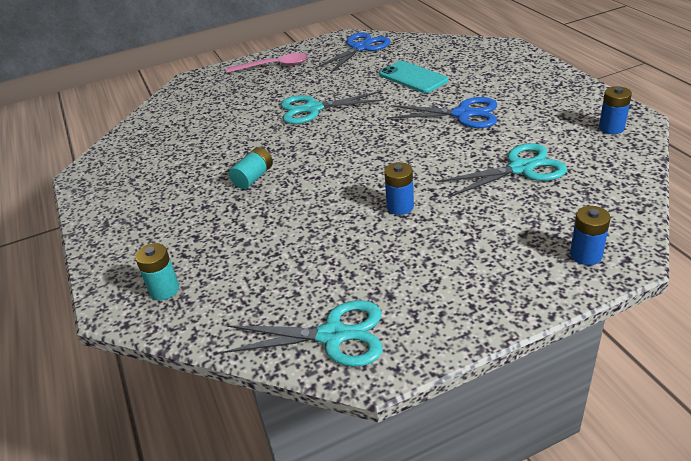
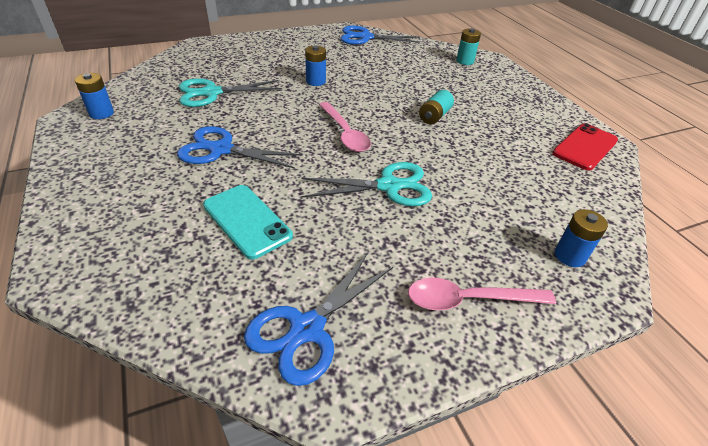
camera: 175 degrees right, 5 degrees up
turquoise scissors [223,300,383,367] -> blue scissors [341,26,420,45]
blue battery [570,206,611,265] -> blue battery moved to [555,209,608,267]
none -> pink spoon [319,102,371,152]
none -> red phone [553,123,618,171]

